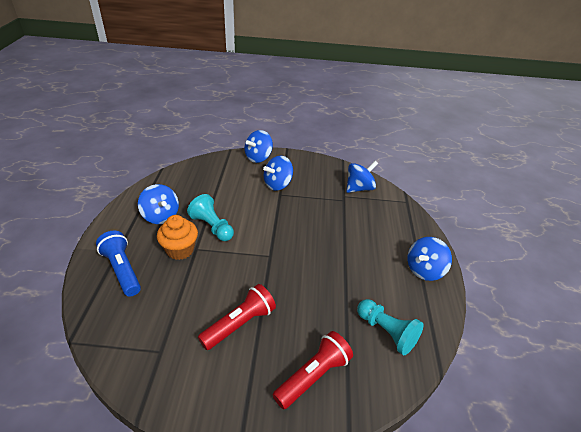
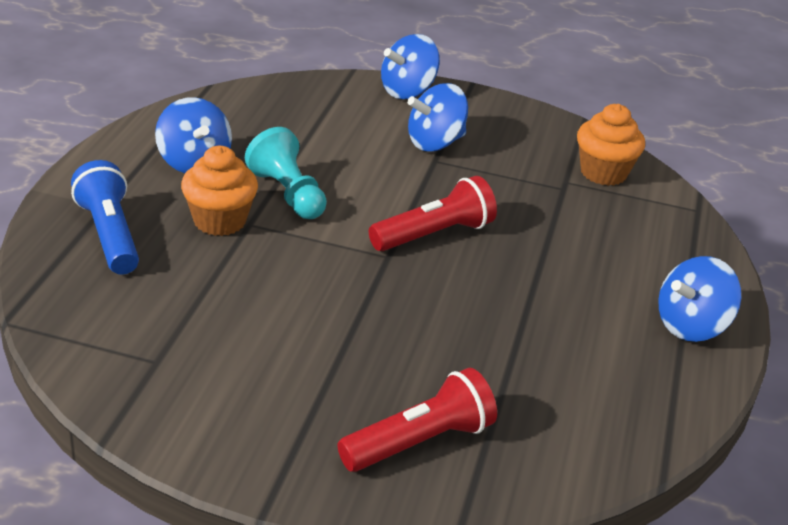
camera: 10 degrees right, 5 degrees down
red flashlight [198,284,276,350] -> red flashlight moved to [369,176,497,251]
blue spinning top [346,161,378,193] -> orange cupcake [577,104,645,186]
turquoise pawn [357,299,424,355] -> none

